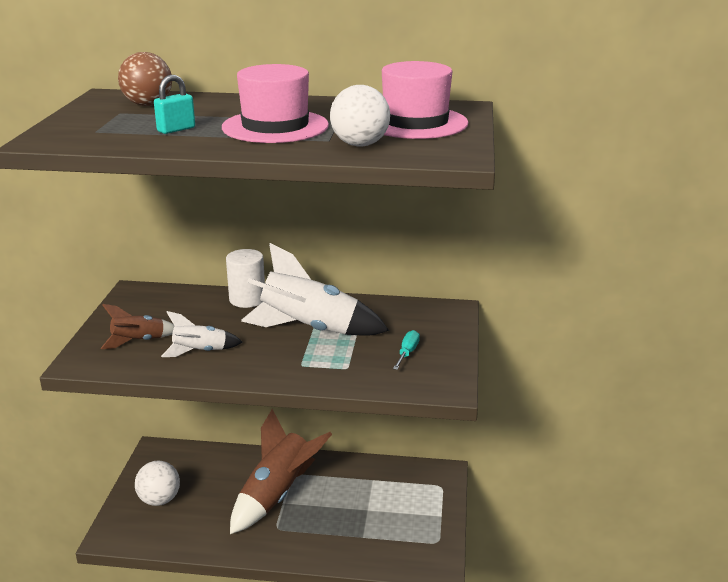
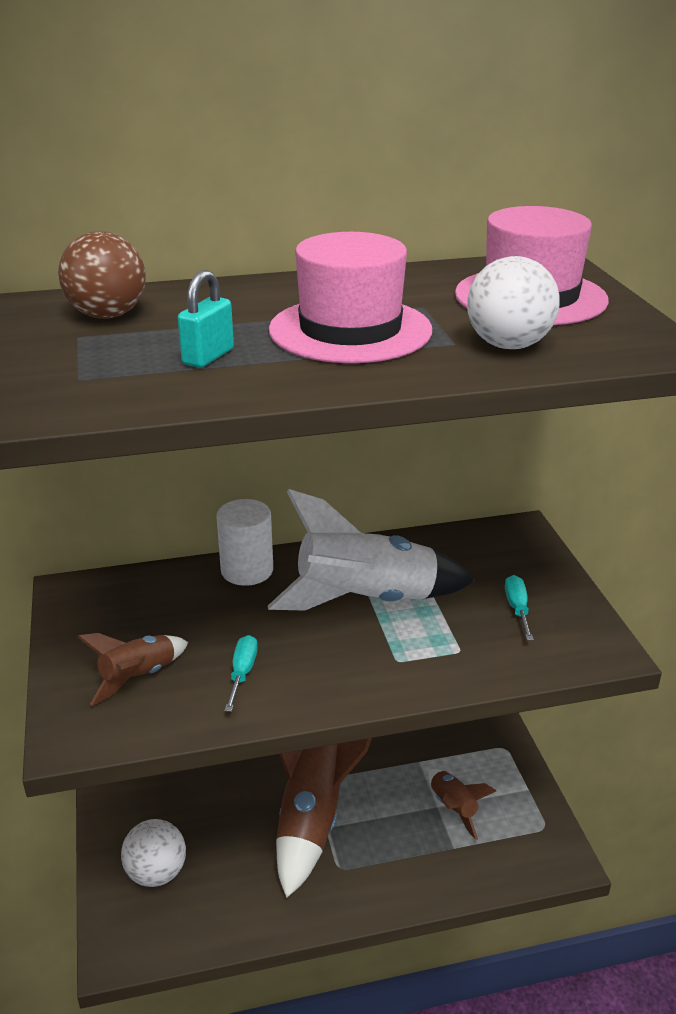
camera: 20 degrees left, 5 degrees up
white rocket [161,311,243,357] -> turquoise screwdriver [225,635,258,712]
none -> brown rocket [428,769,496,840]

